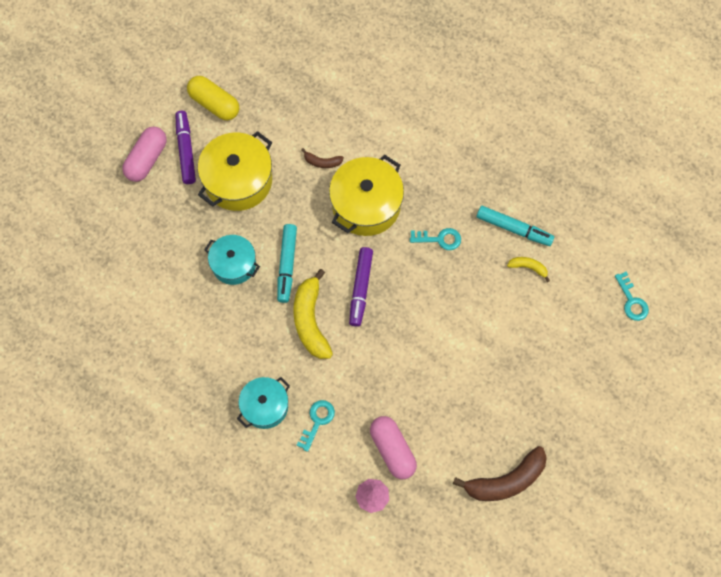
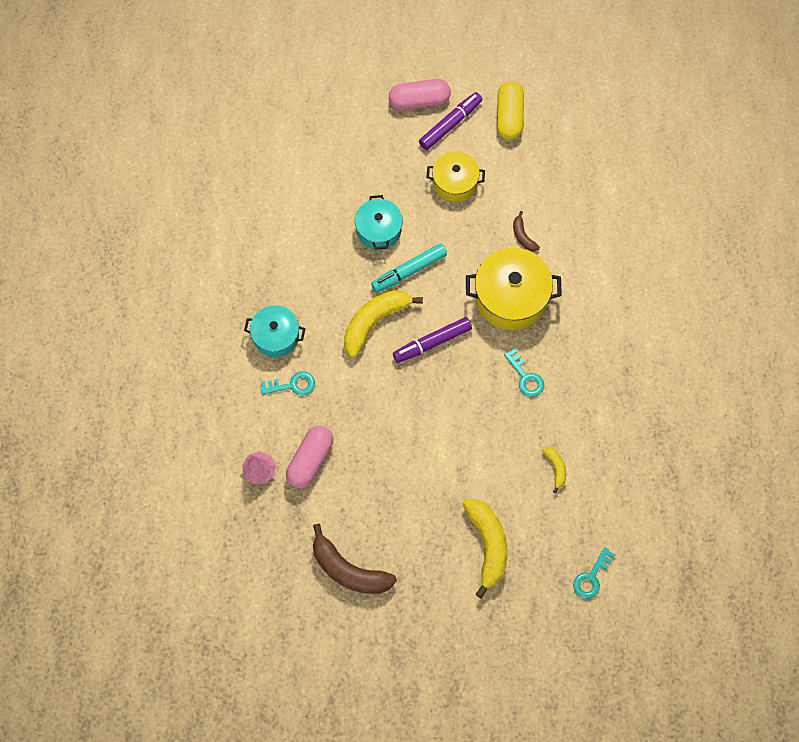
camera: 55 degrees right, 0 degrees up
yellow pot [198,131,272,211] -> yellow pot [426,151,485,202], size x0.63
turquoise marker [477,206,554,246] -> none
none -> yellow banana [463,499,507,599]

